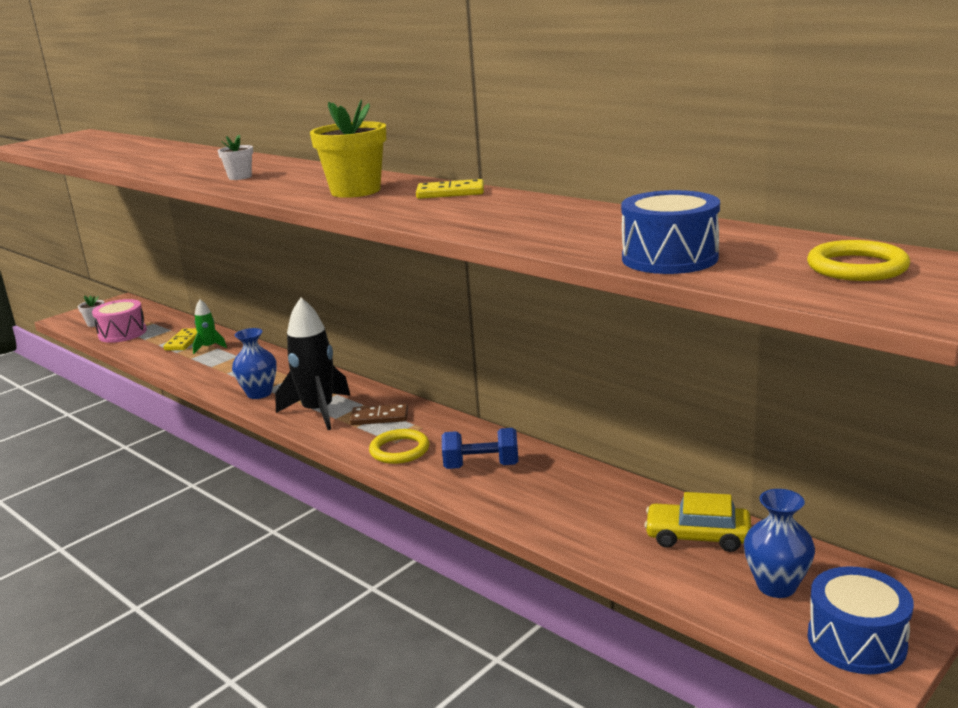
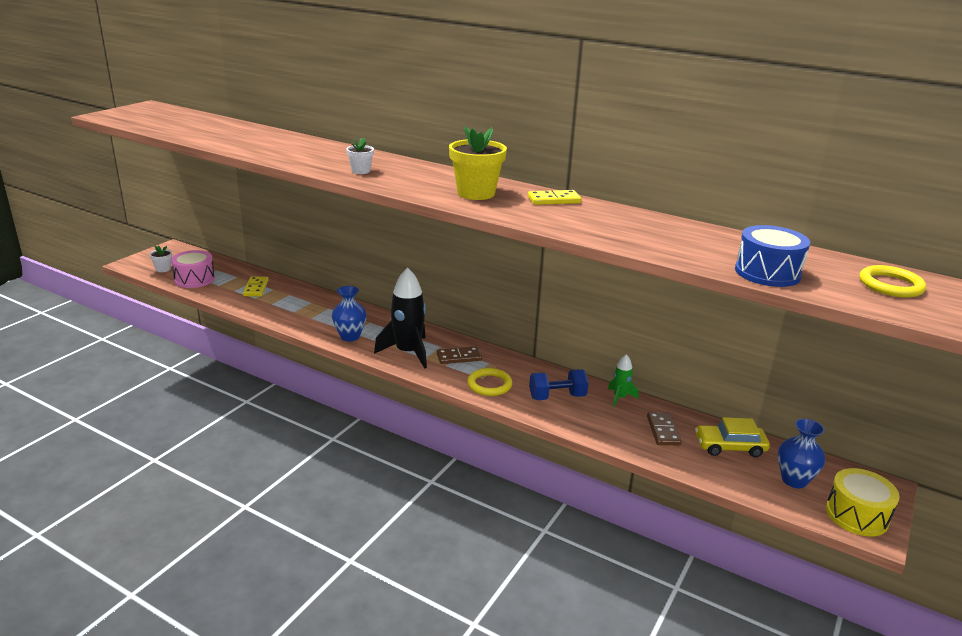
camera: 15 degrees left, 5 degrees up
green rocket [192,300,227,354] -> green rocket moved to [608,354,638,407]
blue drum [808,566,914,674] -> yellow drum [826,468,900,536]
none -> brown domino [647,412,682,445]

